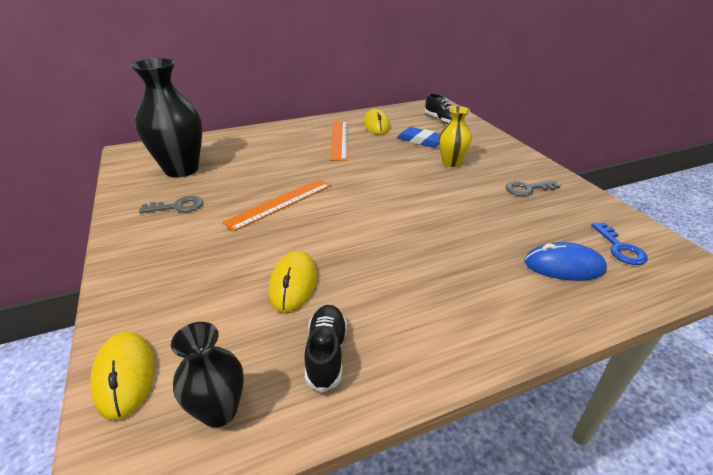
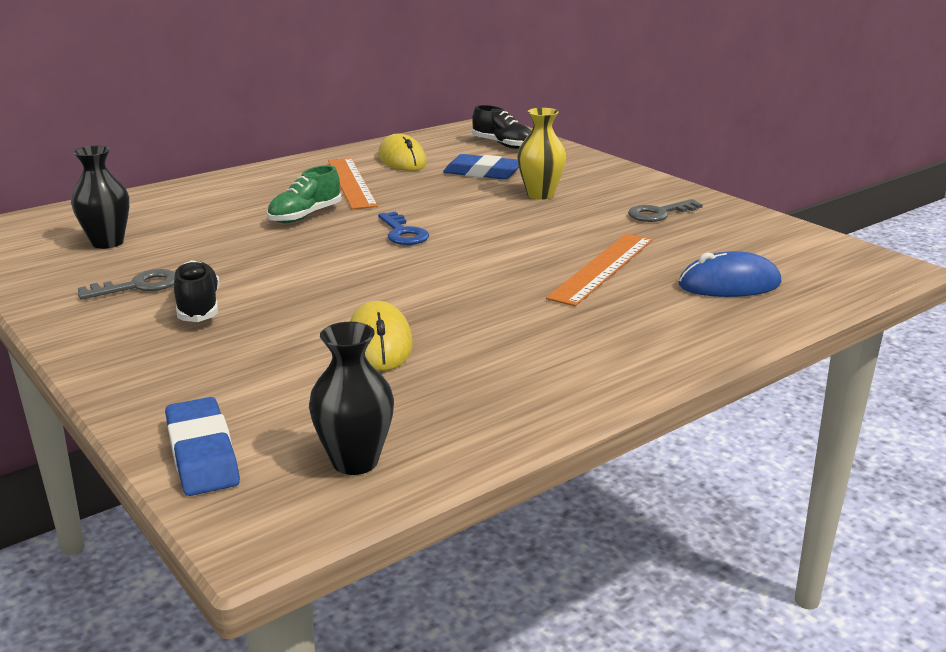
camera: 15 degrees left, 10 degrees down
yellow mouse [90,331,155,420] -> blue eraser [165,397,240,496]
black vase [130,58,203,177] -> black vase [71,146,129,249], size x0.55
orange ruler [222,179,331,232] -> orange ruler moved to [546,234,653,306]
black shoe [305,305,347,392] -> black shoe moved to [174,260,219,322]
blue key [591,222,648,265] -> blue key moved to [378,212,429,245]
none -> green shoe [267,166,342,223]

